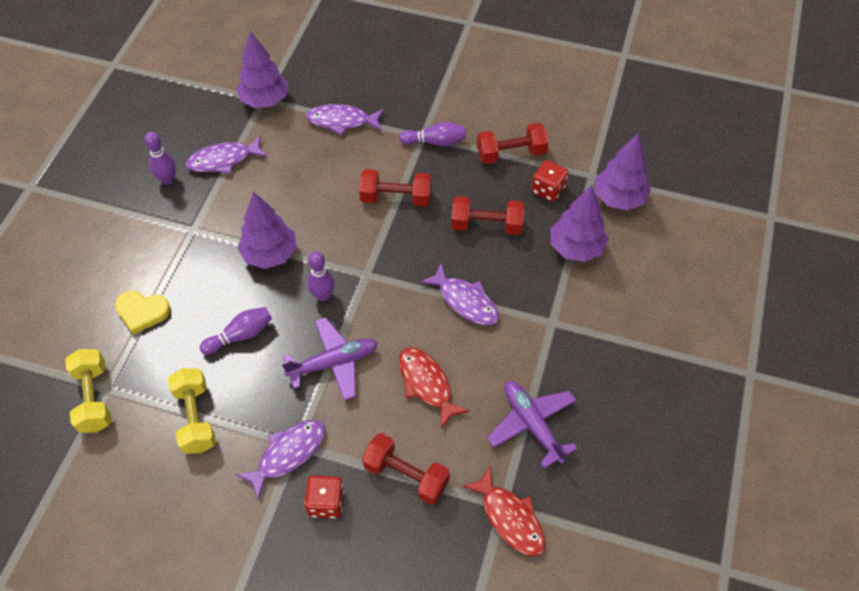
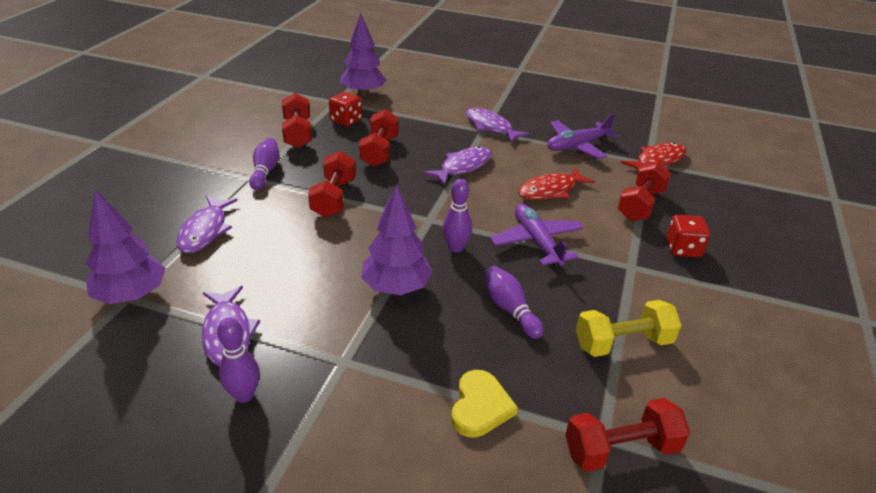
camera: 90 degrees left, 20 degrees down
yellow dumbbell [65,349,111,433] -> red dumbbell [565,398,690,472]
purple fish [236,420,325,499] -> purple fish moved to [466,108,530,143]
purple tree [551,185,608,262] -> none

